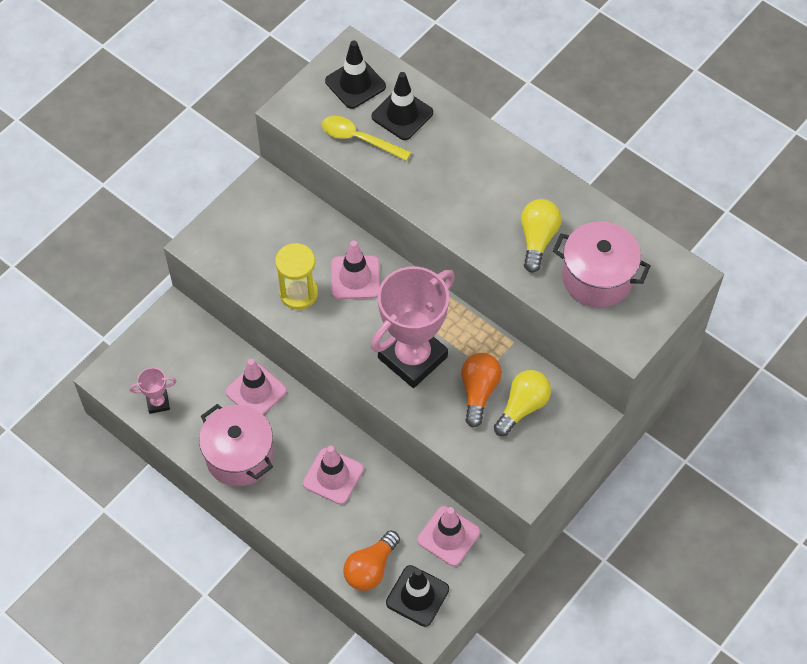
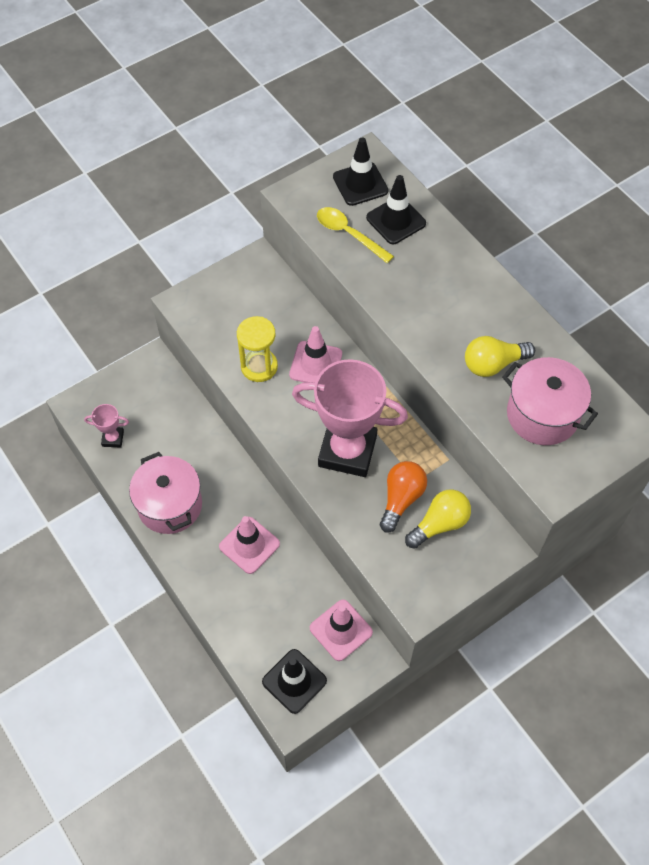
camera: 15 degrees right, 0 degrees up
pink traffic cone [225,359,287,415] -> none
orange light bulb [343,530,400,591] -> none
pink trophy [371,266,455,388] -> pink trophy turned 45 degrees clockwise [292,359,408,477]
yellow light bulb [521,199,562,273] -> yellow light bulb turned 135 degrees counterclockwise [465,336,535,377]

